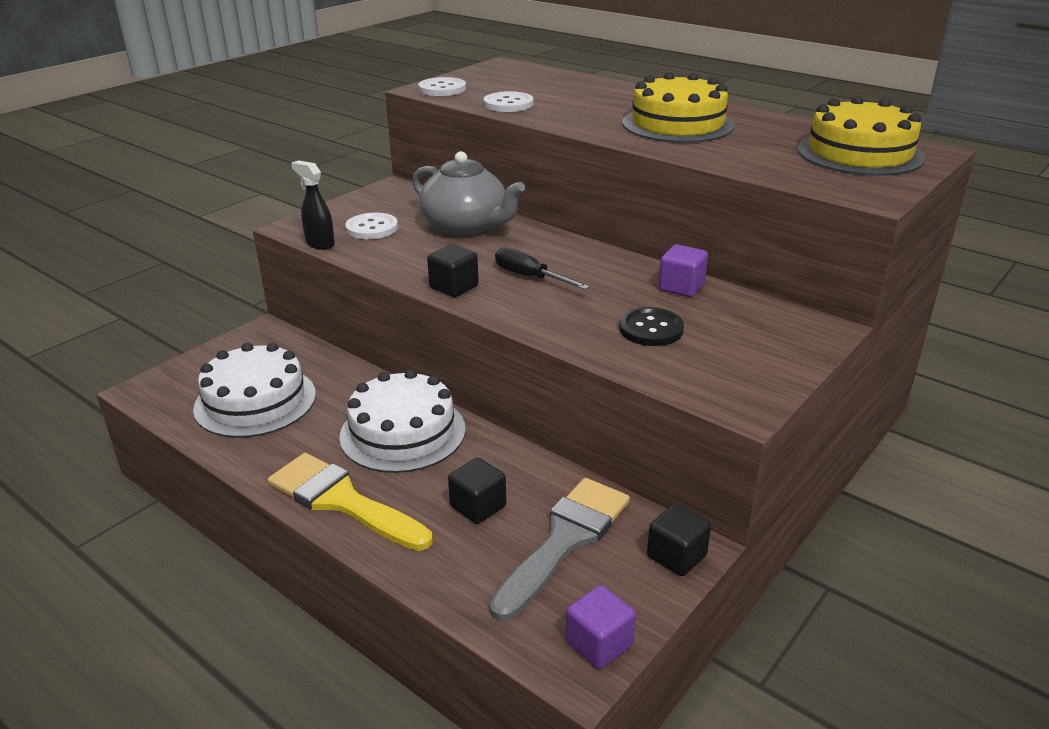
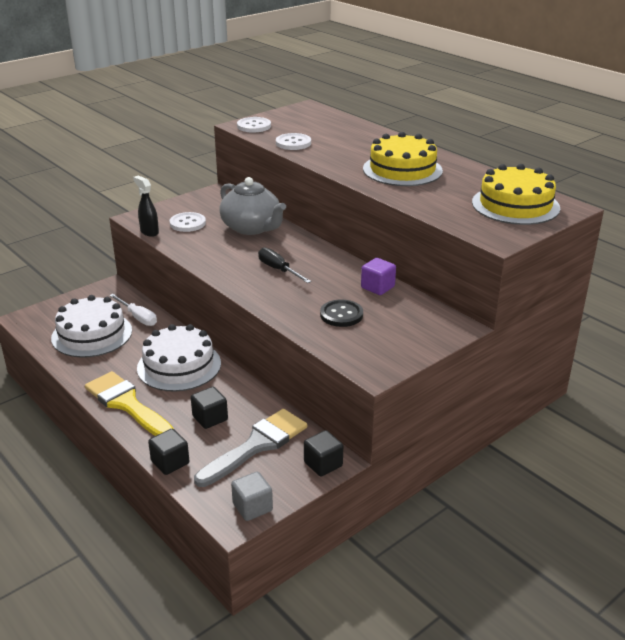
camera: 10 degrees right, 0 degrees up
black cube [427,244,479,297] -> black cube moved to [148,429,189,475]
purple cube [566,585,636,669] -> grey cube [231,471,273,521]
none -> white screwdriver [109,294,157,326]

